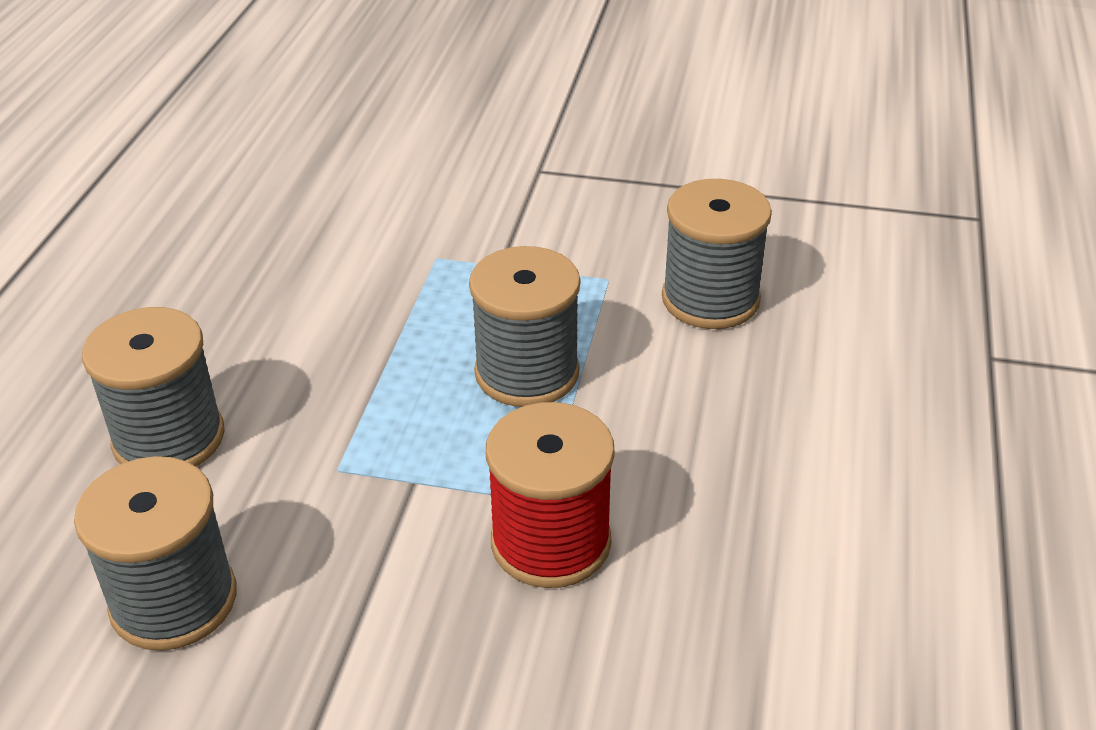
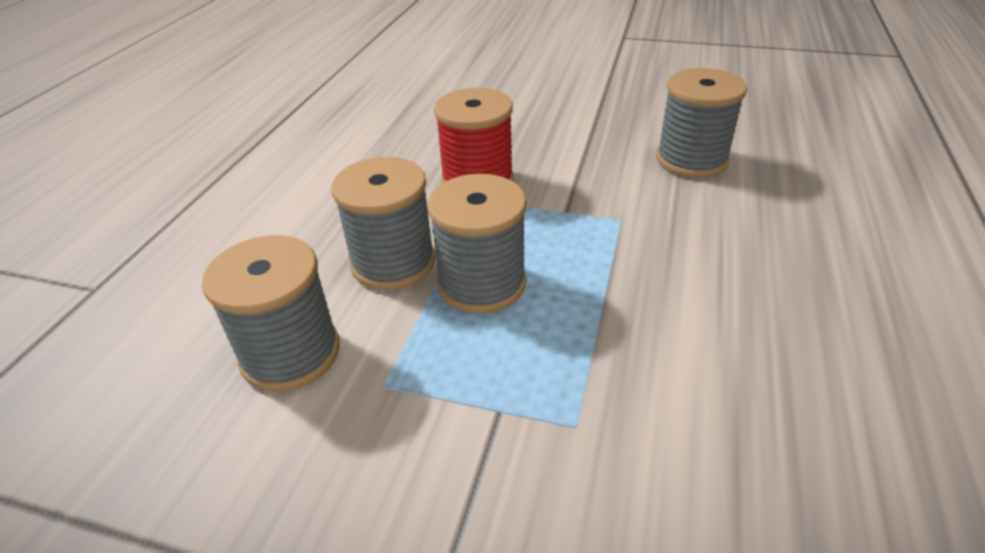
camera: 175 degrees left, 0 degrees up
grey spool [82,307,224,467] -> grey spool moved to [331,157,435,290]

